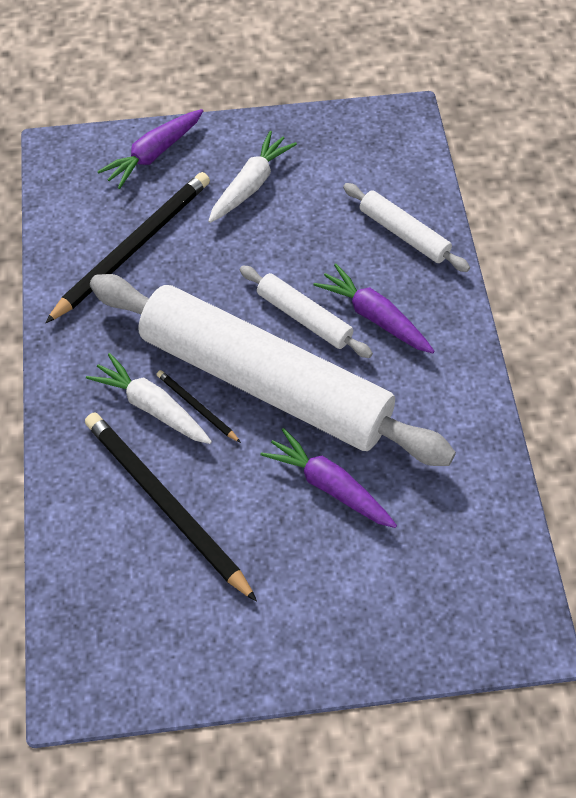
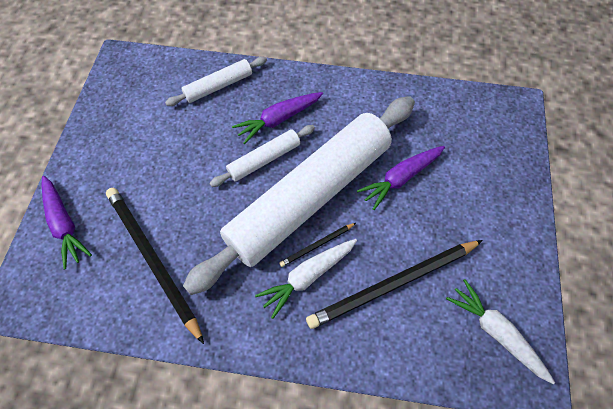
camera: 75 degrees left, 5 degrees up
white carrot [208,131,297,223] -> white carrot moved to [446,279,555,384]

